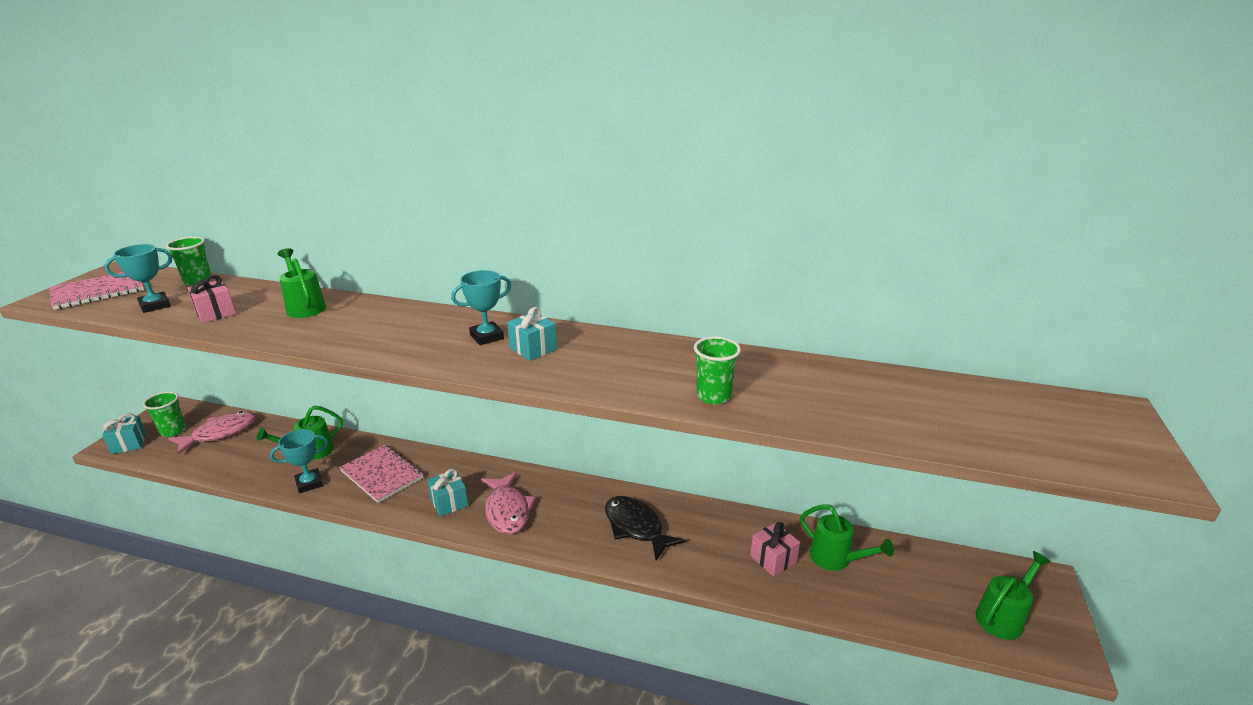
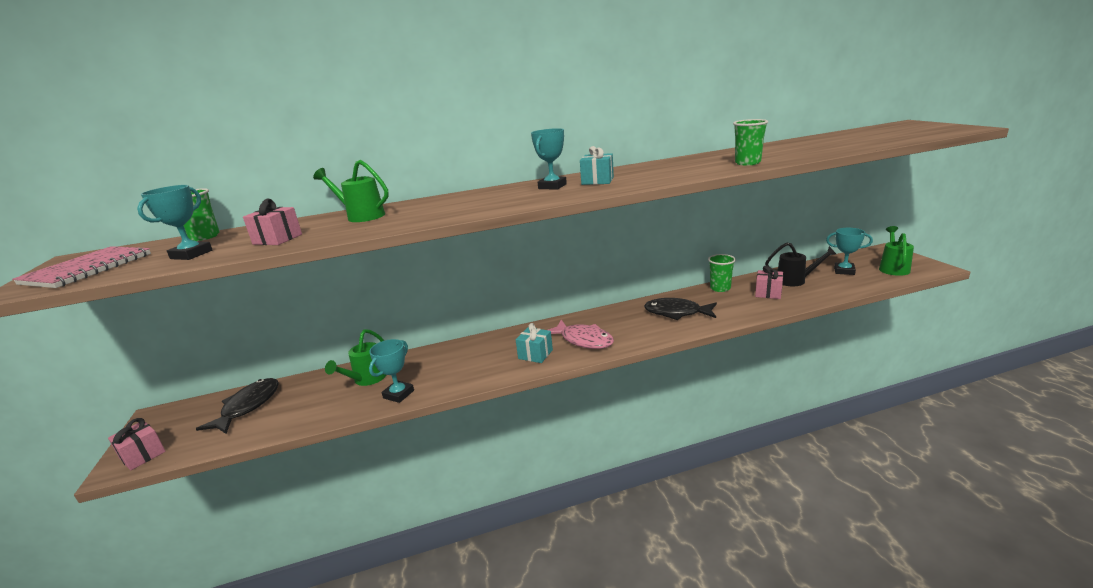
camera: 30 degrees left, 5 degrees down
turquoise gift [102,413,146,454] -> pink gift [108,418,166,471]
green cup [143,391,186,437] -> green cup moved to [708,254,736,292]
pink fish [168,411,256,455] -> black fish [196,378,279,434]
pink notebook [339,444,424,503] -> none
green watering can [800,504,894,571] -> black watering can [765,242,837,287]
none -> turquoise trophy [826,228,873,275]

